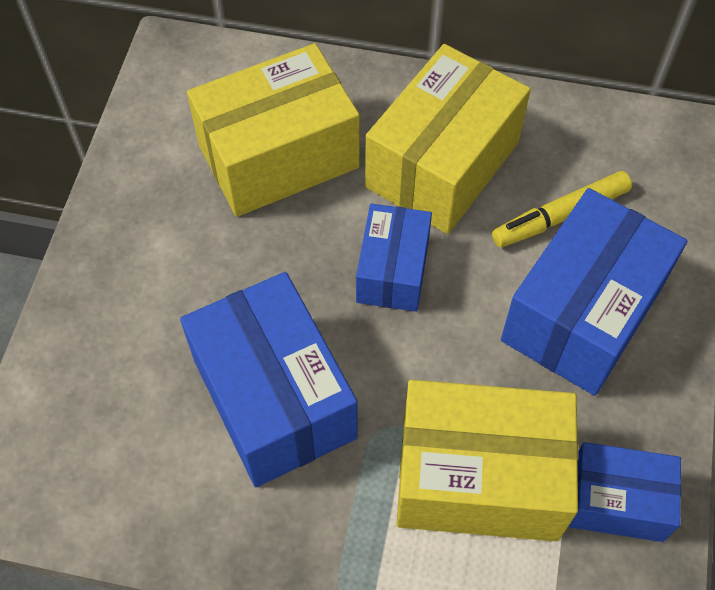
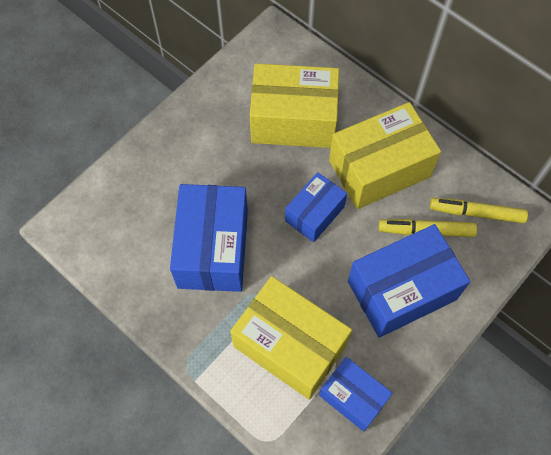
camera: 30 degrees right, 5 degrees up
none -> yellow marker [430,198,528,223]

